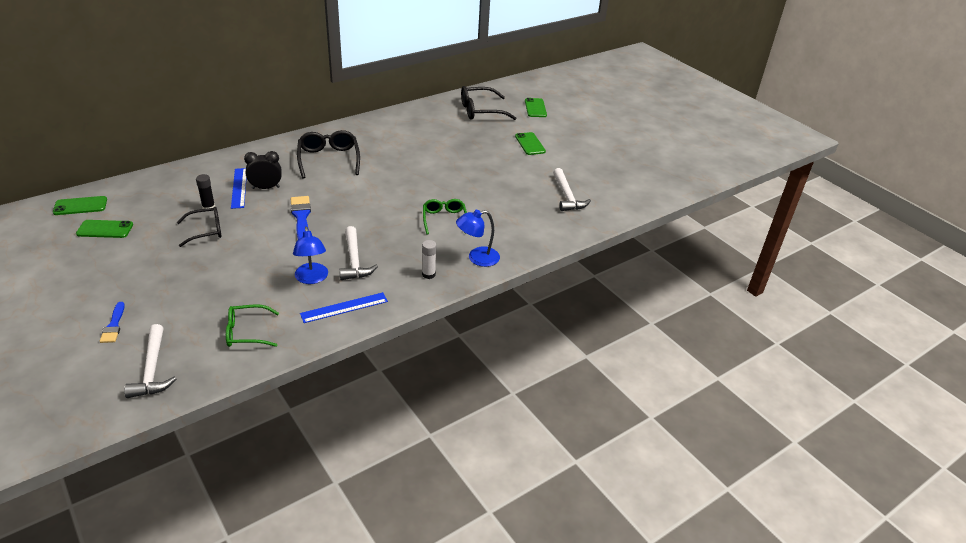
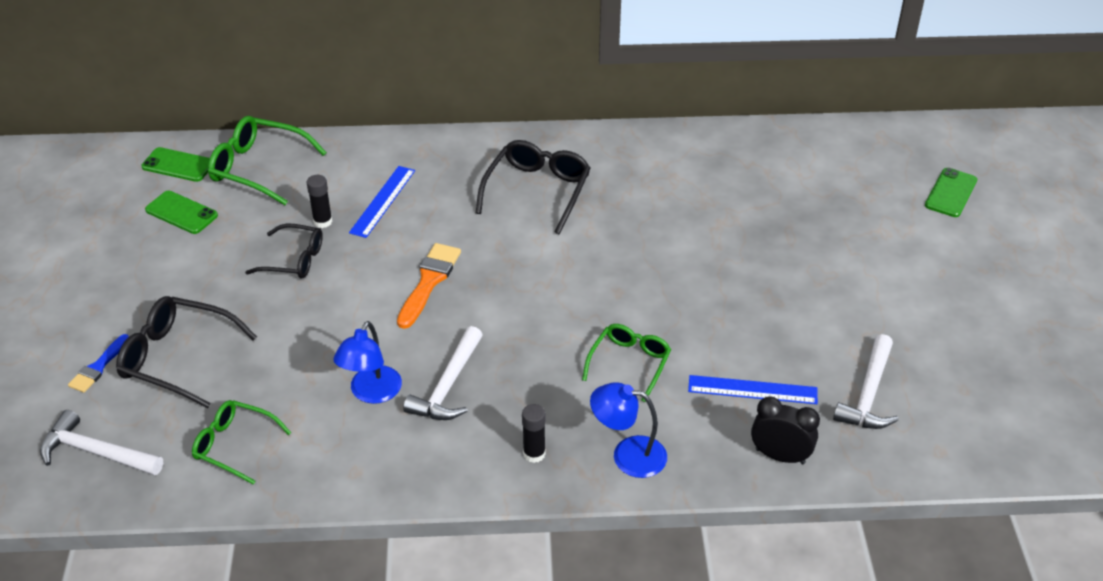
camera: 35 degrees right, 5 degrees up
white hammer [124,324,176,398] -> white hammer turned 90 degrees clockwise [40,410,163,476]
black clock [244,151,282,189] -> black clock moved to [751,396,820,464]
blue brush [291,196,311,240] -> orange brush [397,243,461,329]
blue ruler [300,292,388,323] -> blue ruler moved to [688,375,818,404]
white glue stick [422,240,436,279] -> black glue stick [522,404,546,463]
black glasses [461,86,517,120] -> black glasses moved to [116,296,257,408]
green phone [515,132,546,155] -> none
none -> green glasses [208,116,327,205]

